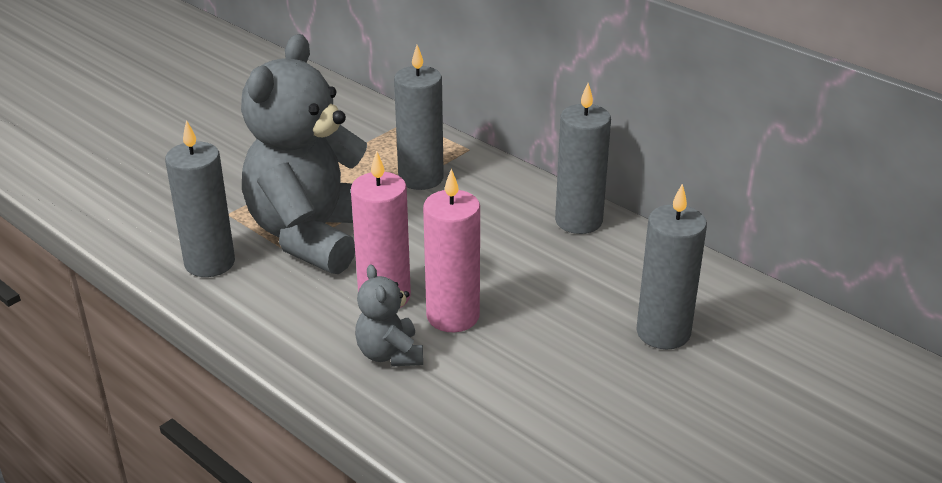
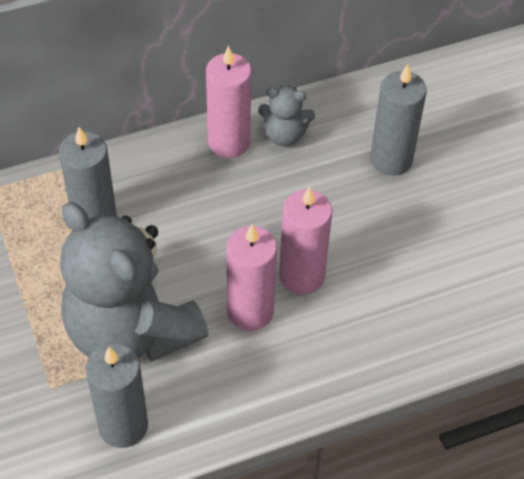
camera: 65 degrees left, 20 degrees up
grey teddy bear [355,265,423,367] -> grey teddy bear moved to [258,86,315,146]
grey candle [555,83,611,234] -> pink candle [206,46,251,158]

